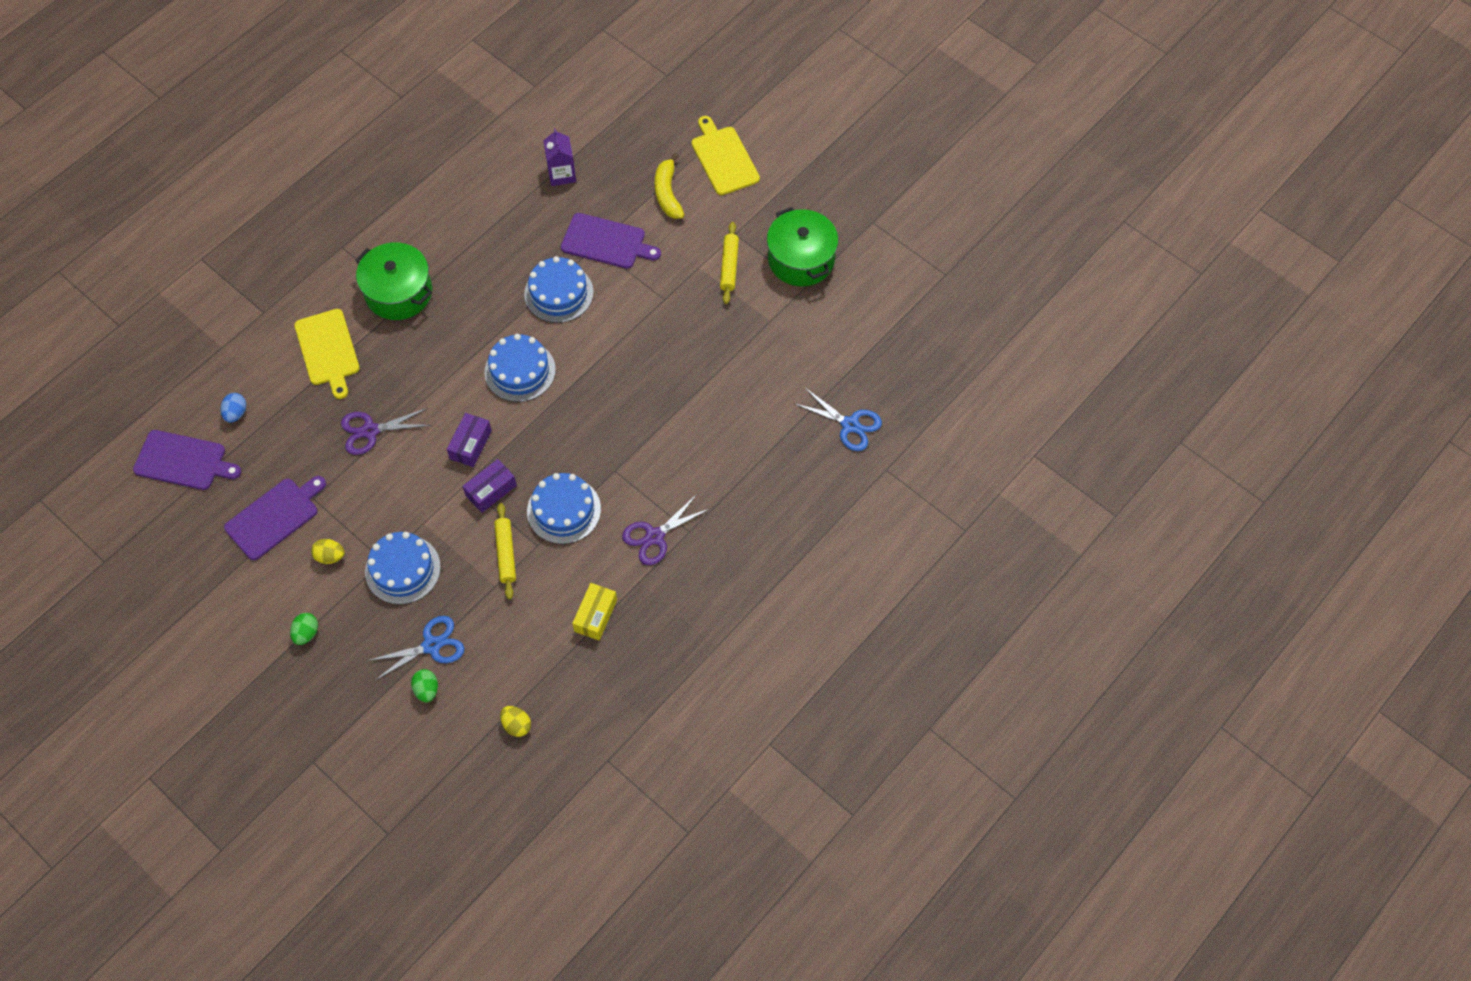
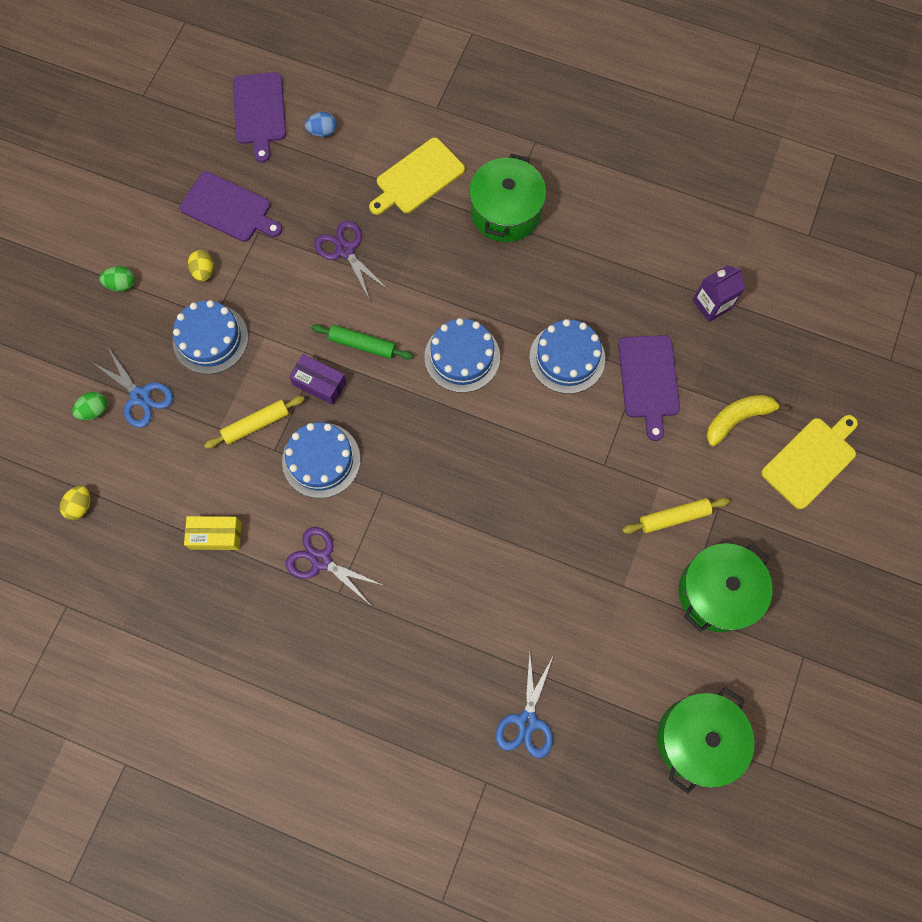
camera: 70 degrees right, 10 degrees up
purple box [447,413,492,467] -> green rolling pin [312,324,413,360]
none -> green pot [657,687,755,794]

